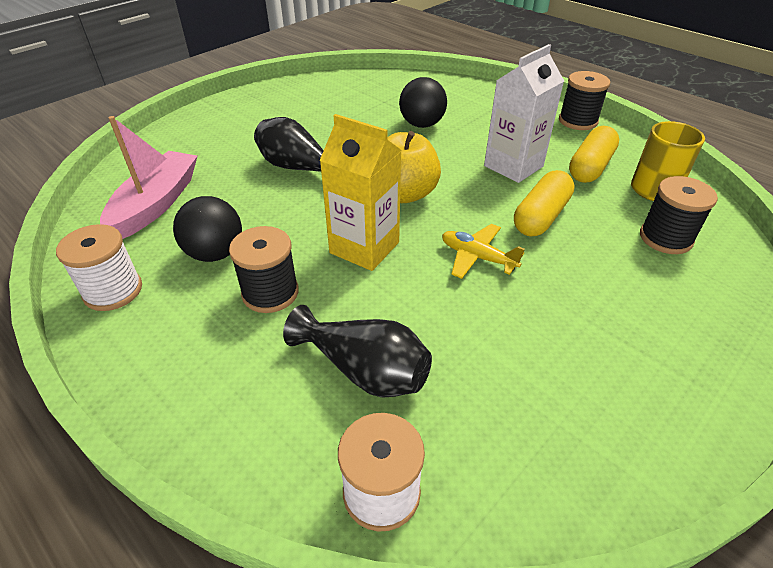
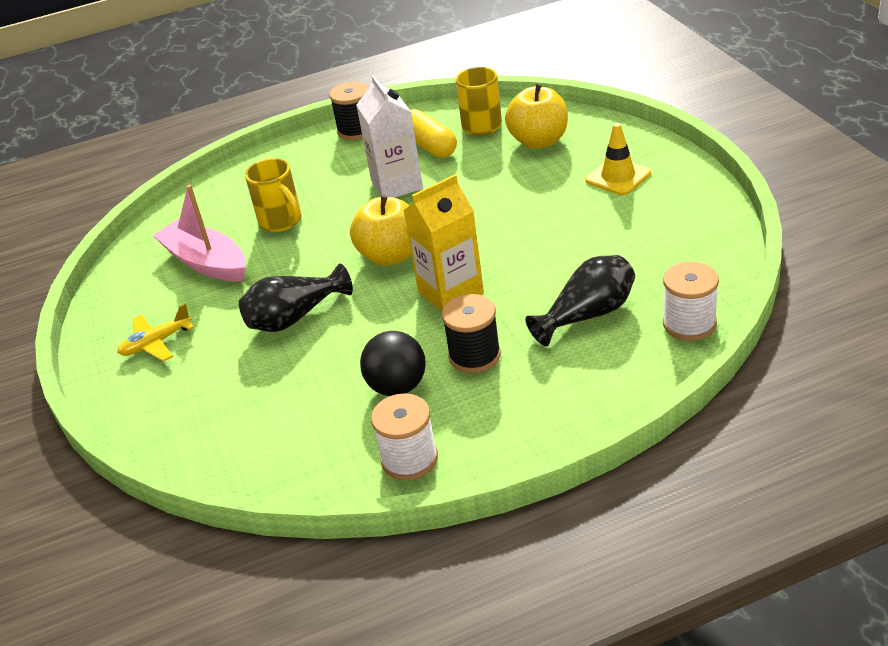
camera: 60 degrees left, 5 degrees down
pink boat [100,116,198,239] -> pink boat moved to [153,185,246,282]
black ball [399,77,447,128] -> yellow mug [245,158,302,232]
yellow plane [442,224,525,279] -> yellow plane moved to [117,304,194,362]
yellow capsule [514,170,575,236] -> none
black spool [640,176,718,254] -> yellow apple [505,84,568,149]
none -> yellow traffic cone [586,123,651,195]

